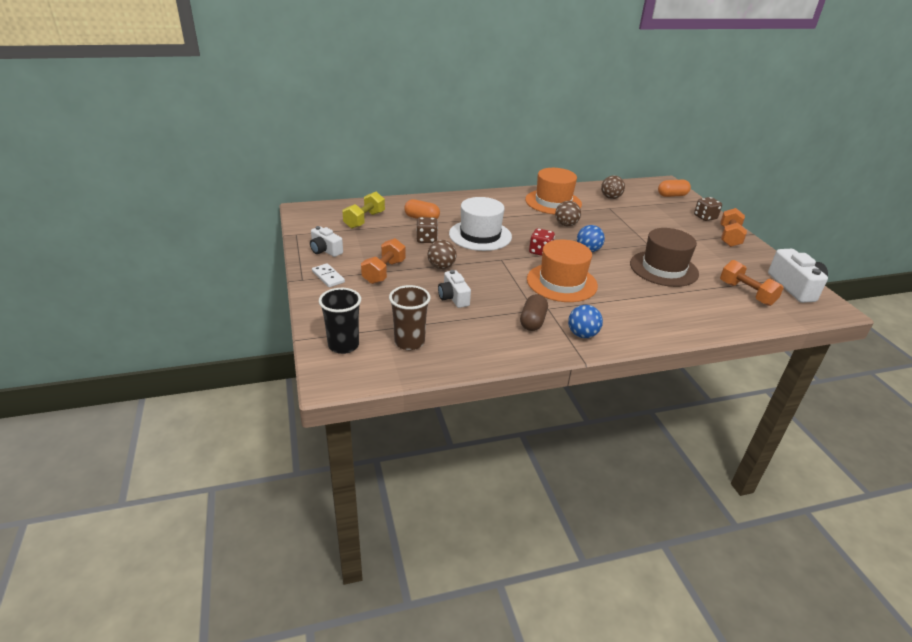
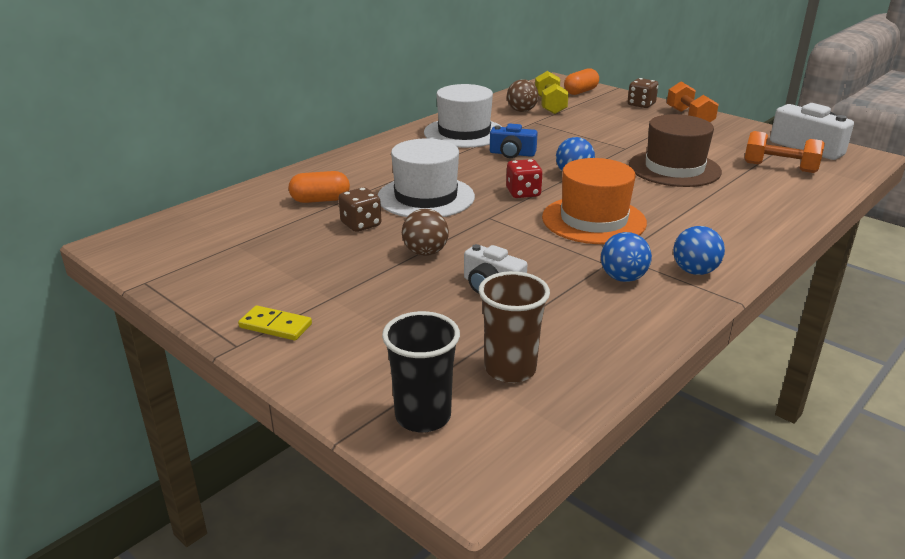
camera: 30 degrees left, 5 degrees down
white camera [310,226,343,257] -> none
white domino [312,263,345,287] -> yellow domino [238,305,312,341]
yellow dumbbell [343,192,385,229] -> yellow dumbbell moved to [535,71,569,114]
orange dumbbell [361,238,406,284] -> none
brown capsule [520,294,548,331] -> blue ball [601,232,652,282]
orange hat [525,168,582,214] -> white hat [424,84,502,148]
brown ball [555,201,581,227] -> blue camera [490,124,538,158]

